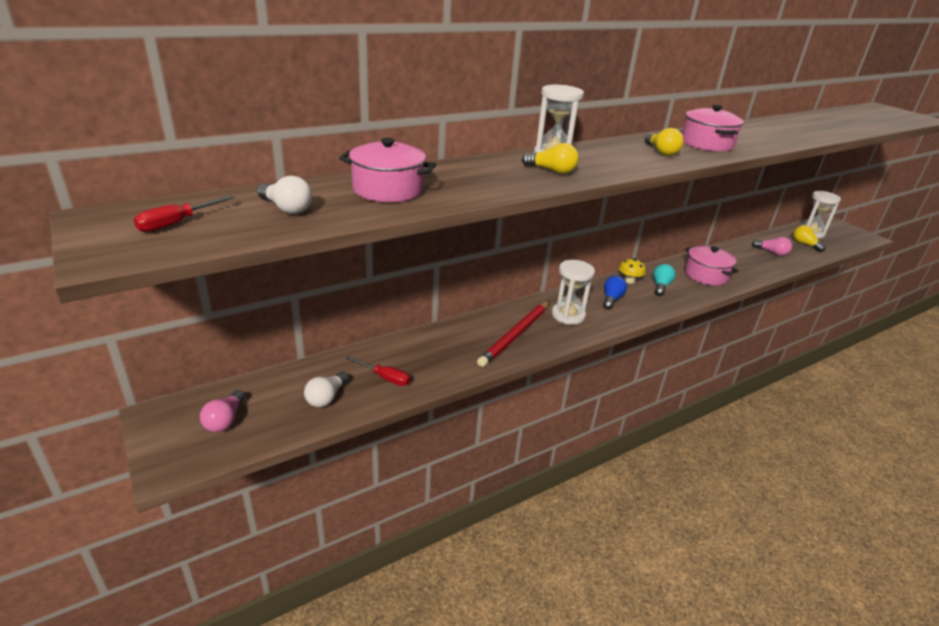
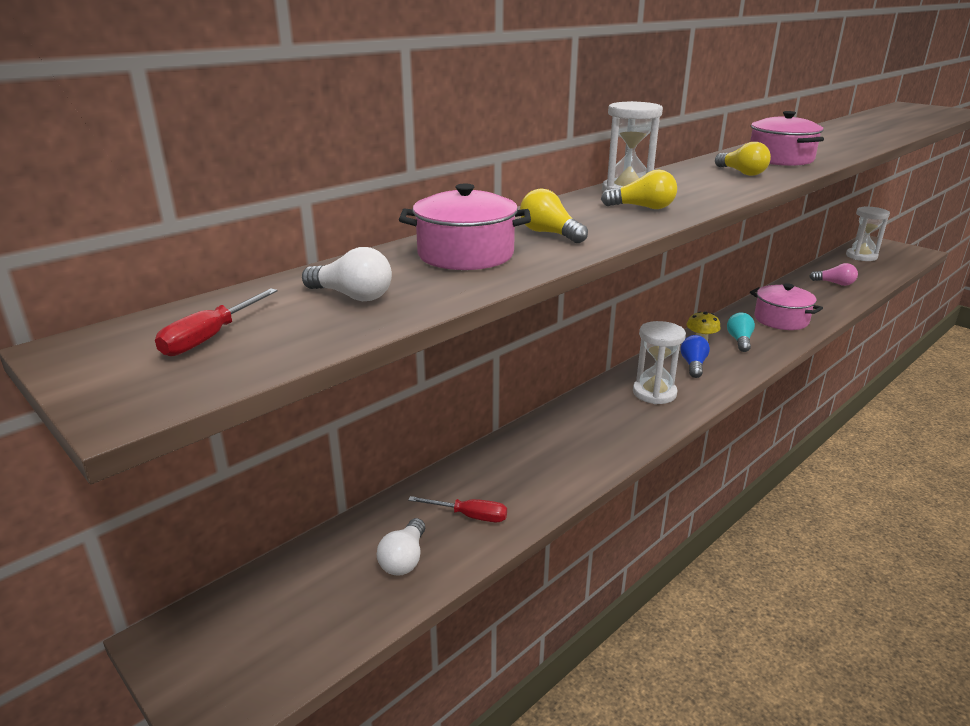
camera: 10 degrees left, 5 degrees down
pink light bulb [200,390,246,432] -> none
red pencil [477,301,549,367] -> none
yellow light bulb [793,225,826,252] -> yellow light bulb moved to [520,189,588,243]

